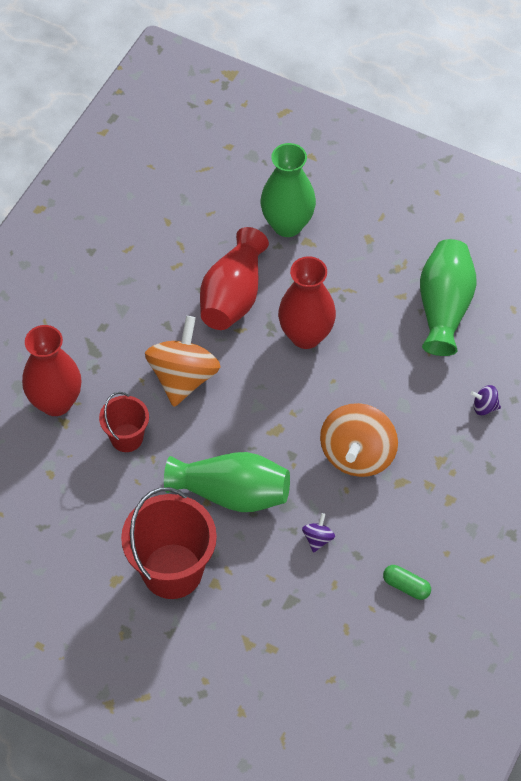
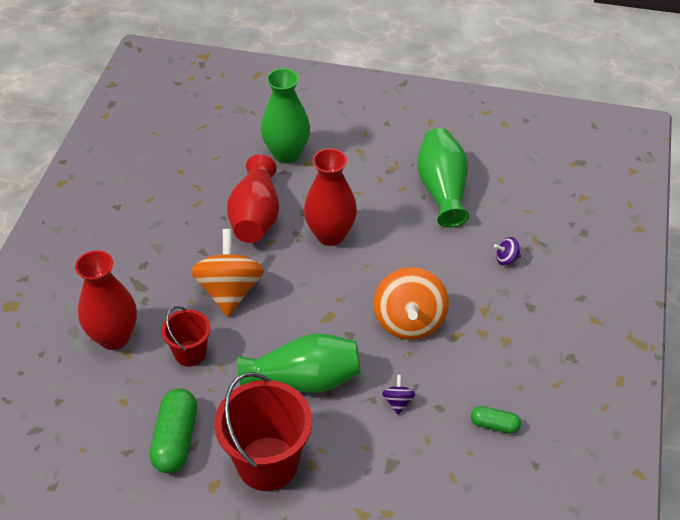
camera: 15 degrees left, 10 degrees down
none -> green capsule [150,388,197,473]

